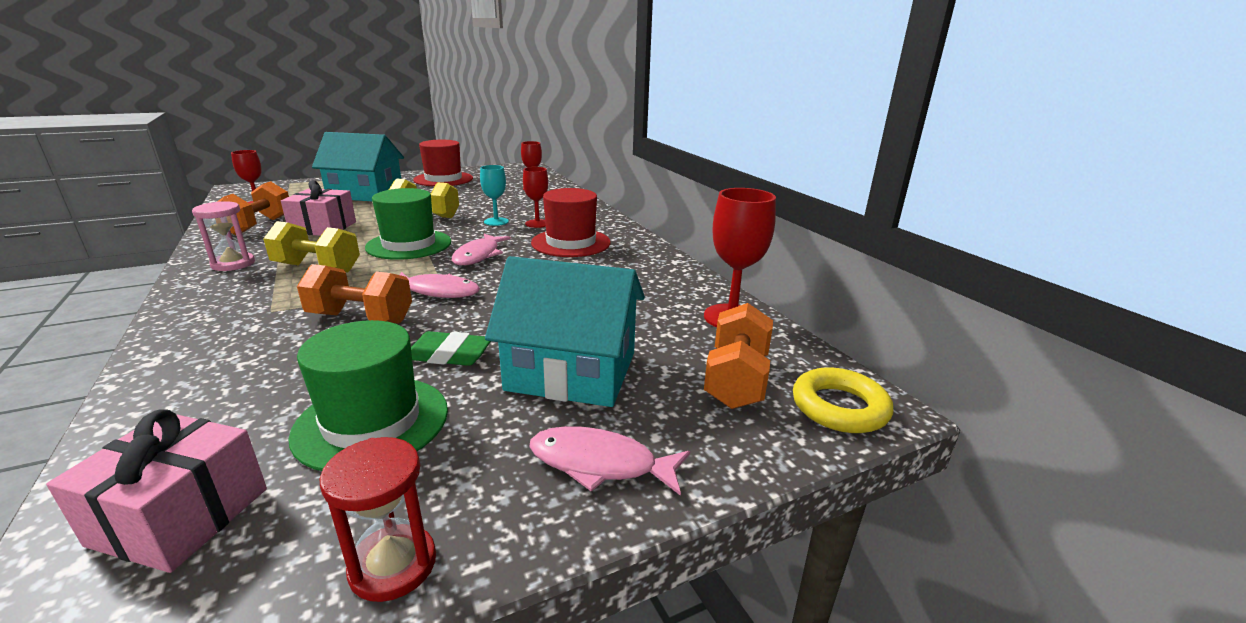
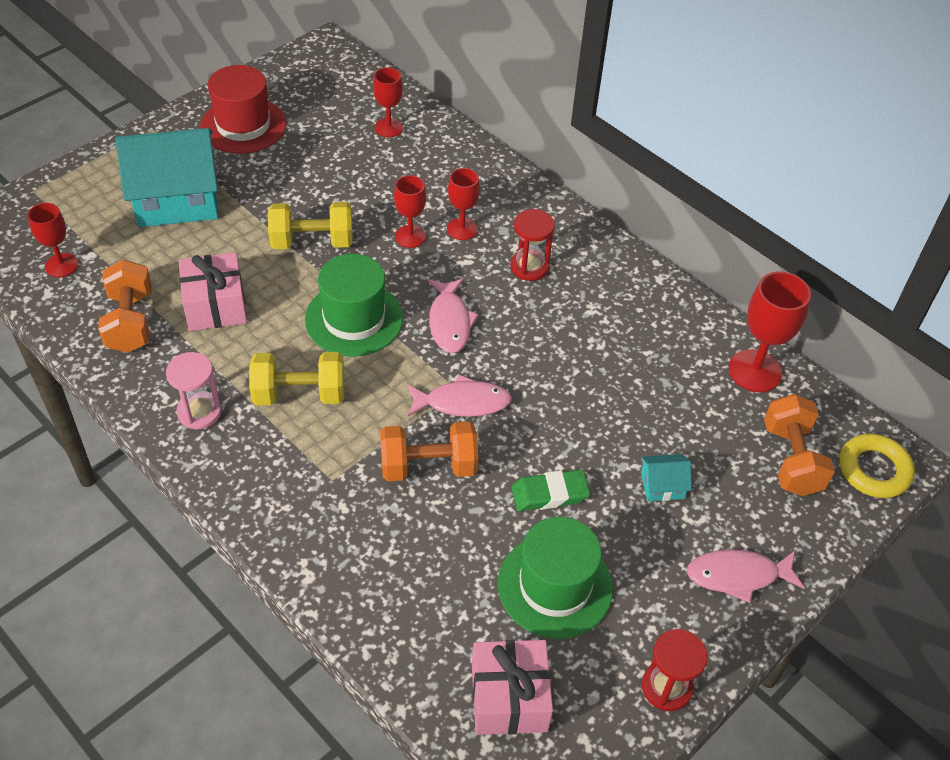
camera: 20 degrees left, 25 degrees up
turquoise goblet [480,165,509,226] -> red goblet [394,175,426,248]
turquoise house [485,256,645,407] -> turquoise house [641,454,692,501], size x0.41
red hat [531,188,610,257] -> red hourglass [510,209,555,281]

